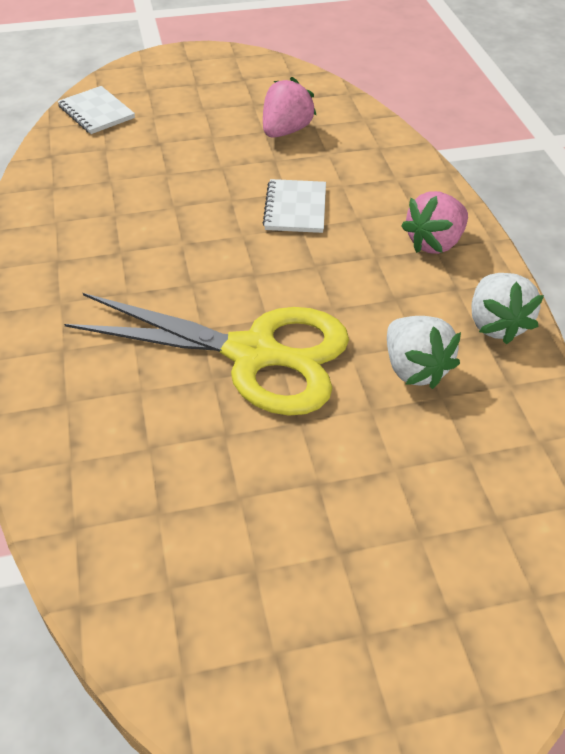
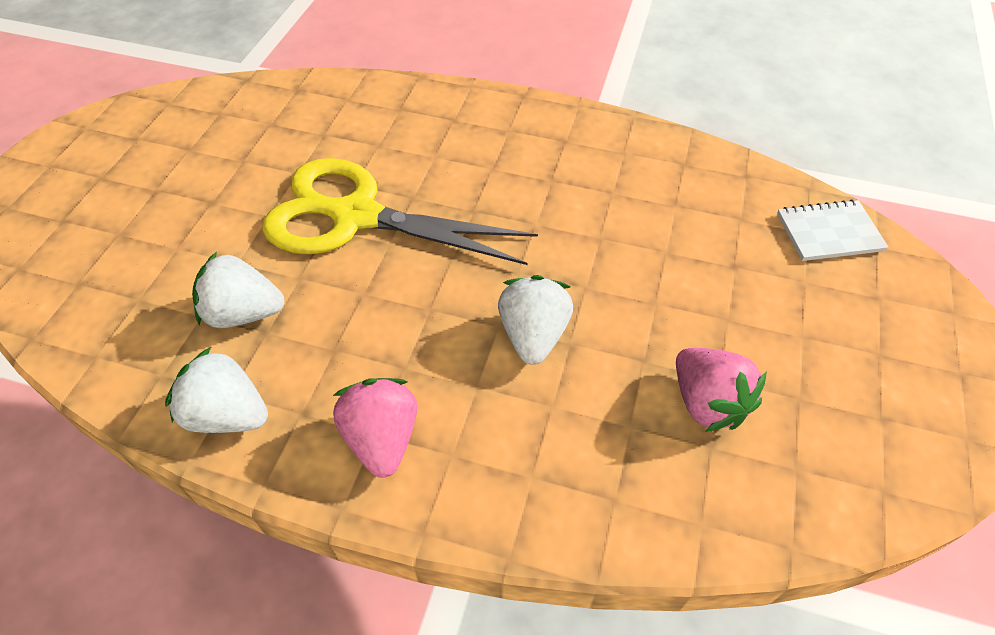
camera: 120 degrees right, 5 degrees up
yellow scissors [64,293,349,416] -> yellow scissors turned 60 degrees clockwise [262,158,538,265]
white notebook [263,179,326,233] -> white strawberry [498,275,573,365]

